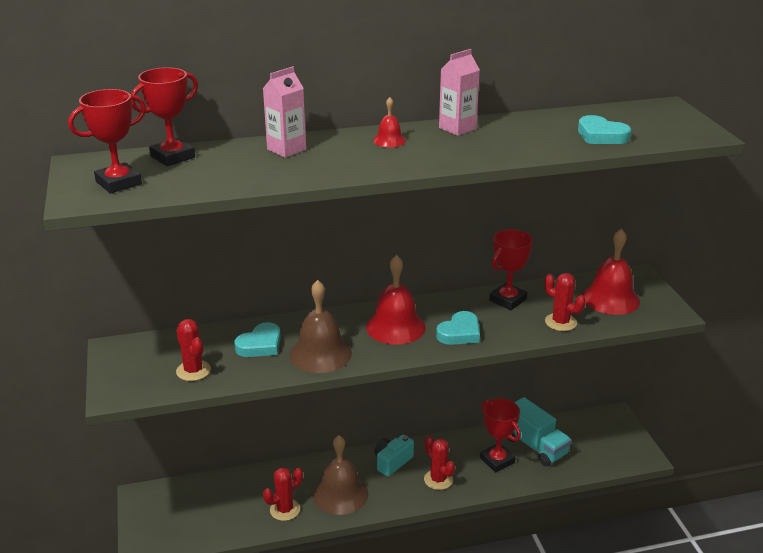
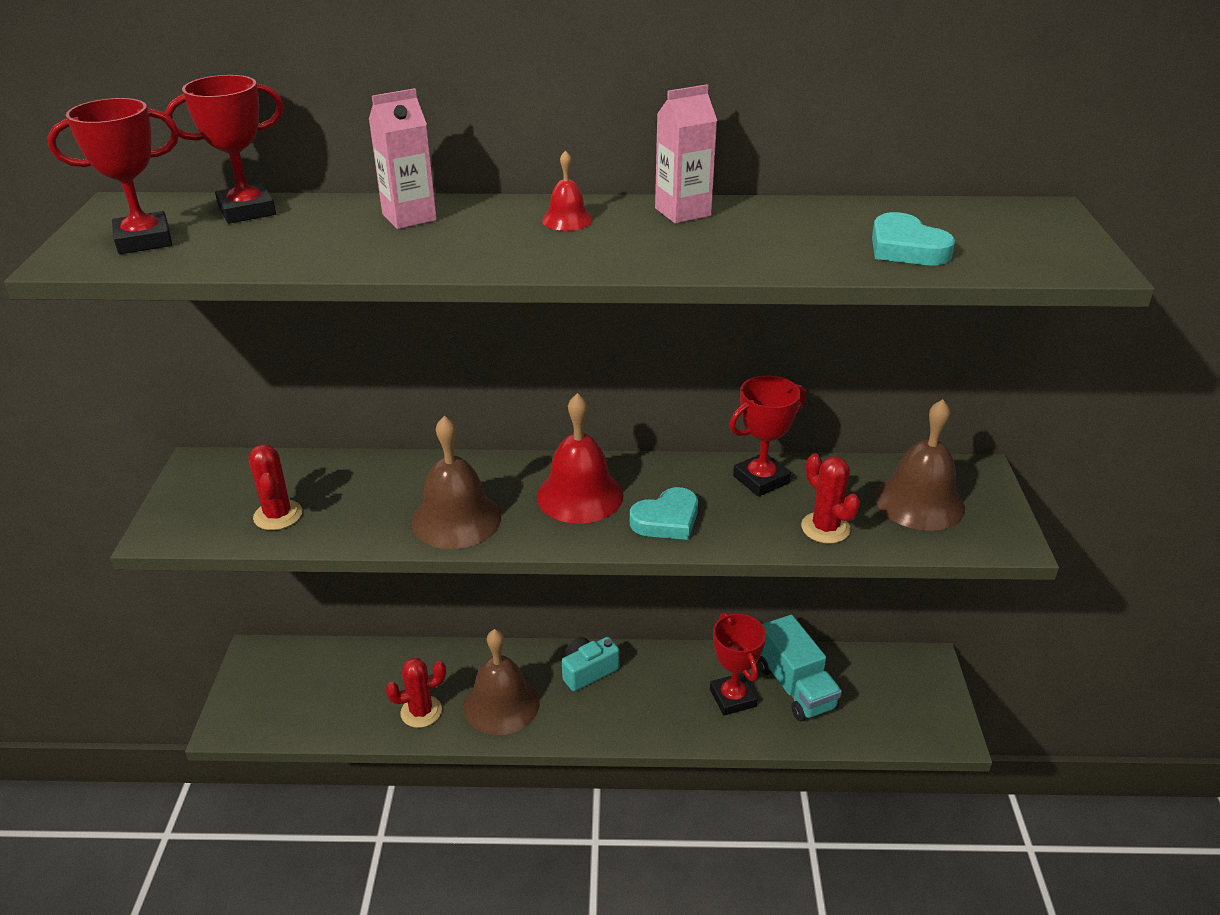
camera: 15 degrees right, 5 degrees up
turquoise heart [234,322,281,357] -> none
red cactus [424,436,455,490] -> none
red bell [582,229,640,315] -> brown bell [875,399,965,531]

